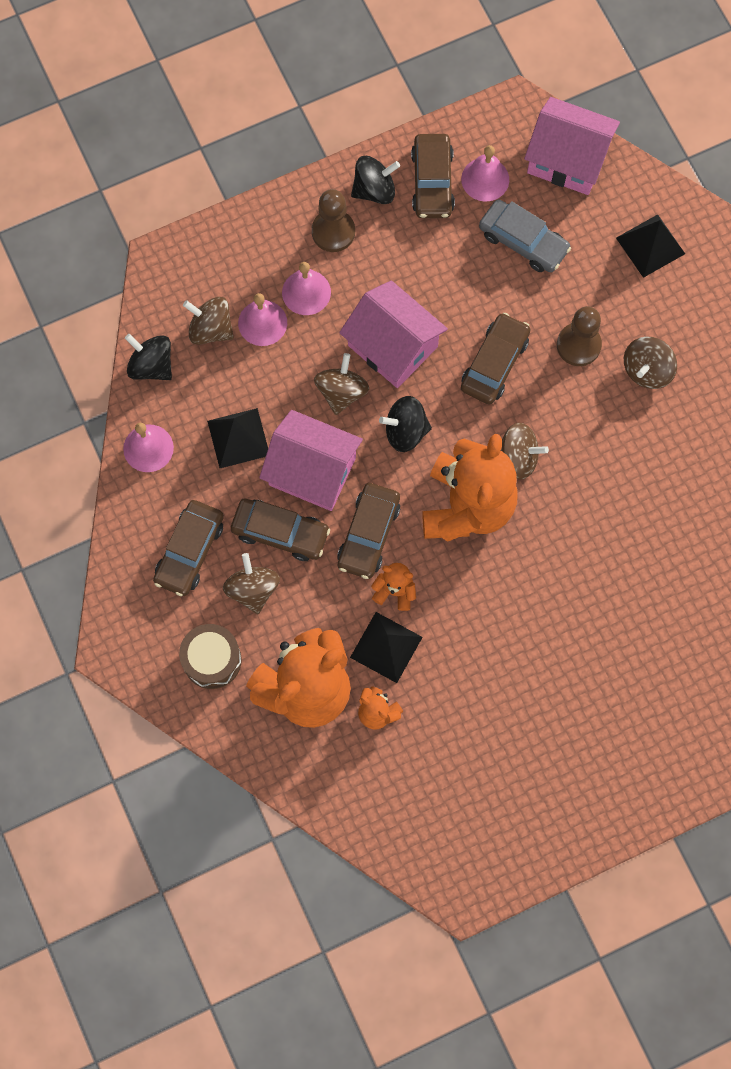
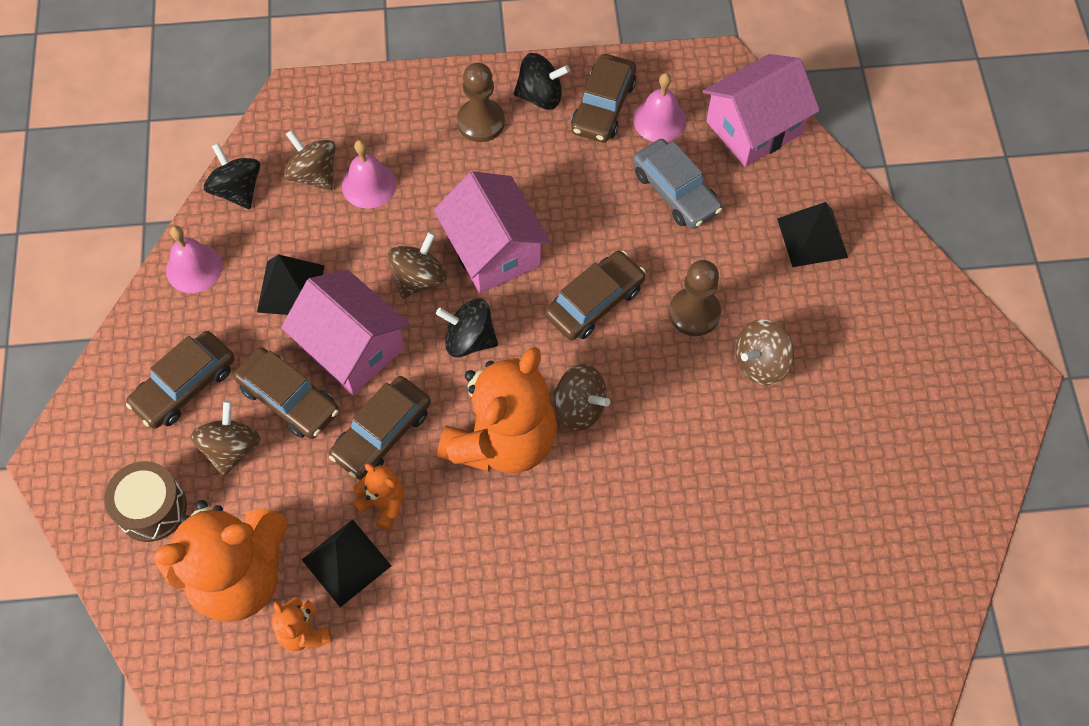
camera: 20 degrees right, 10 degrees down
pink bell [282,262,331,315] -> none
pink house [524,97,620,195] -> pink house turned 75 degrees counterclockwise [703,54,820,167]

